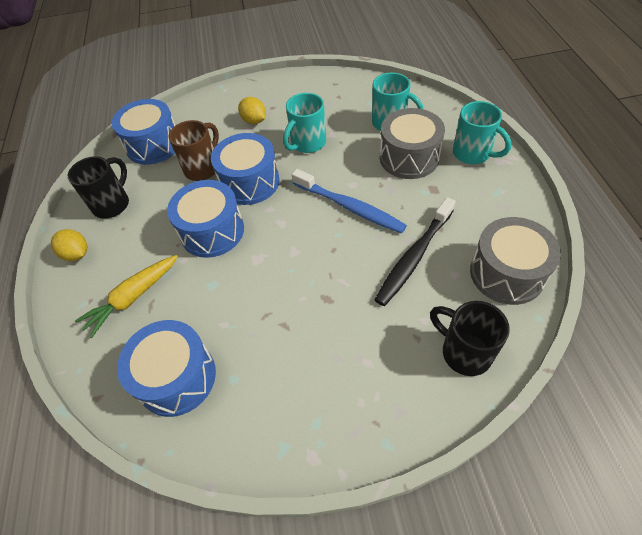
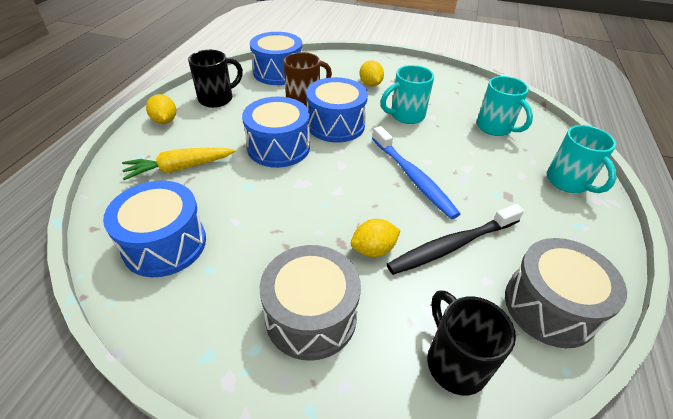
camera: 20 degrees right, 10 degrees down
grey drum [380,108,445,179] -> grey drum moved to [259,245,361,361]
none -> yellow lemon [351,219,401,257]

